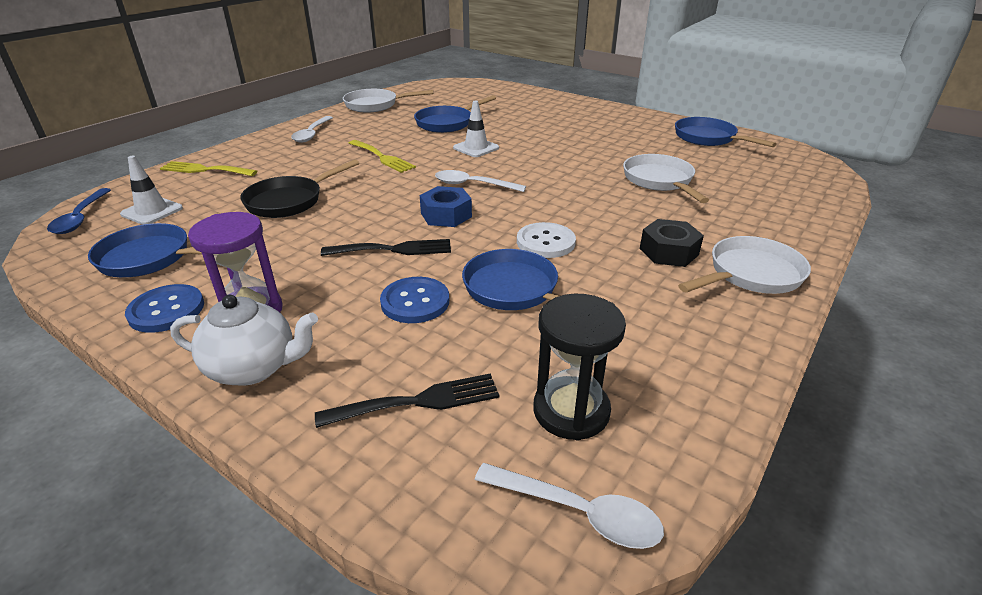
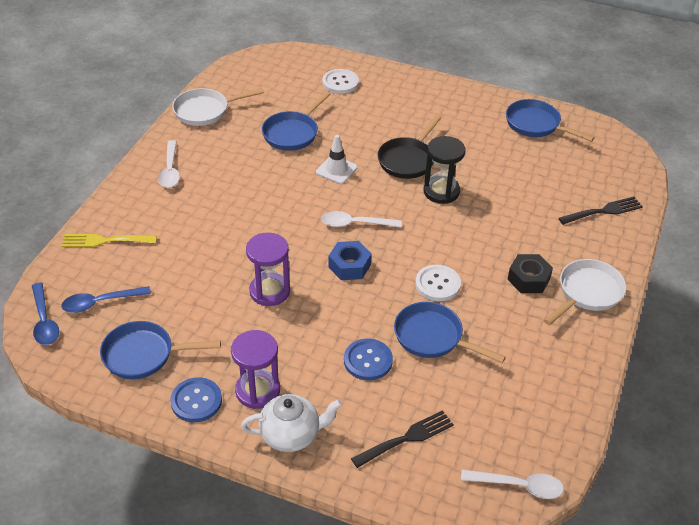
camera: 15 degrees left, 10 degrees up
white traffic cone [120,156,183,225] -> blue spoon [61,286,151,313]
black pan [240,159,359,218] -> black pan moved to [378,115,441,179]
black fork [321,239,451,256] -> black fork moved to [559,197,643,225]
yellow fork [349,140,416,173] -> none
black hourglass [533,294,626,440] -> black hourglass moved to [423,136,466,204]
white pan [623,154,709,203] -> none
none -> purple hourglass [246,233,290,306]
none -> white button [322,69,359,94]

